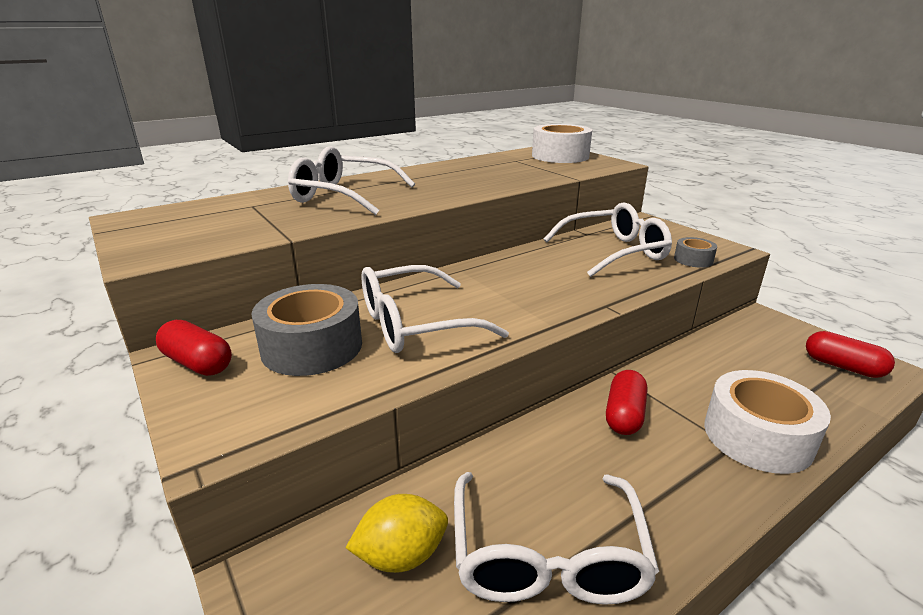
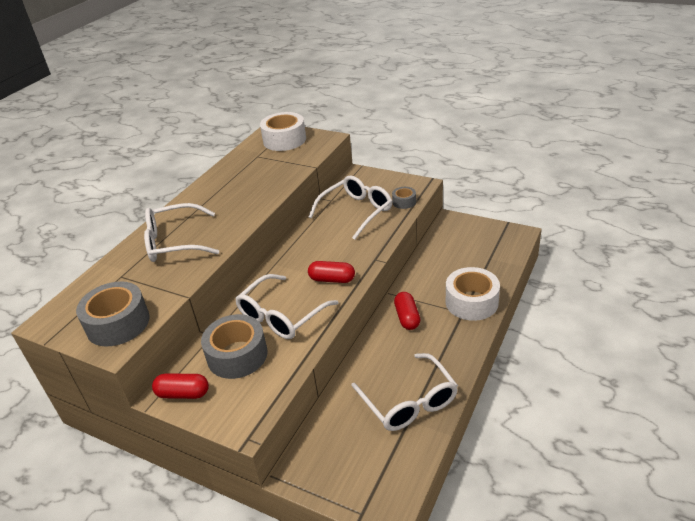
camera: 25 degrees left, 10 degrees up
yellow lemon [346,494,448,573] -> none
red capsule [806,331,895,378] -> red capsule moved to [308,261,355,283]
none -> grey tape [76,281,150,346]

